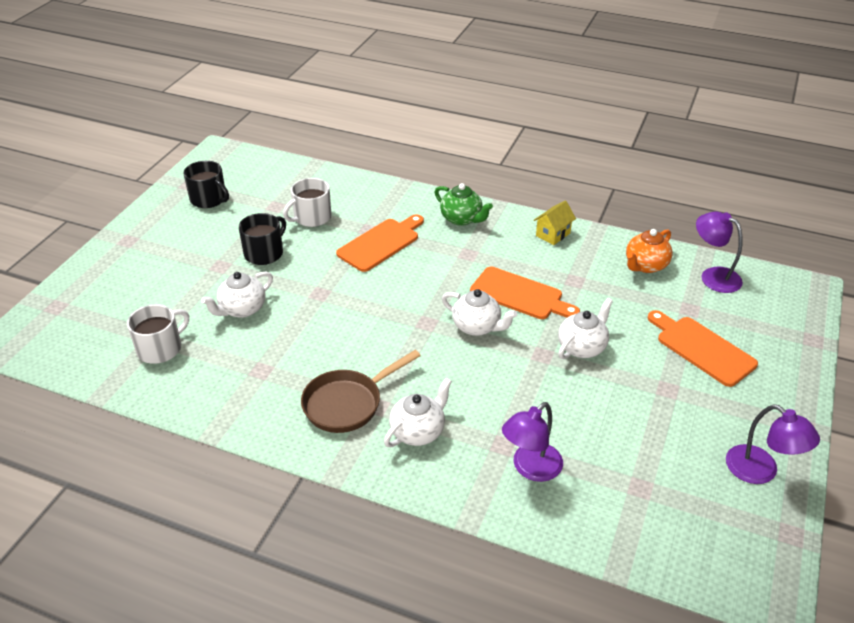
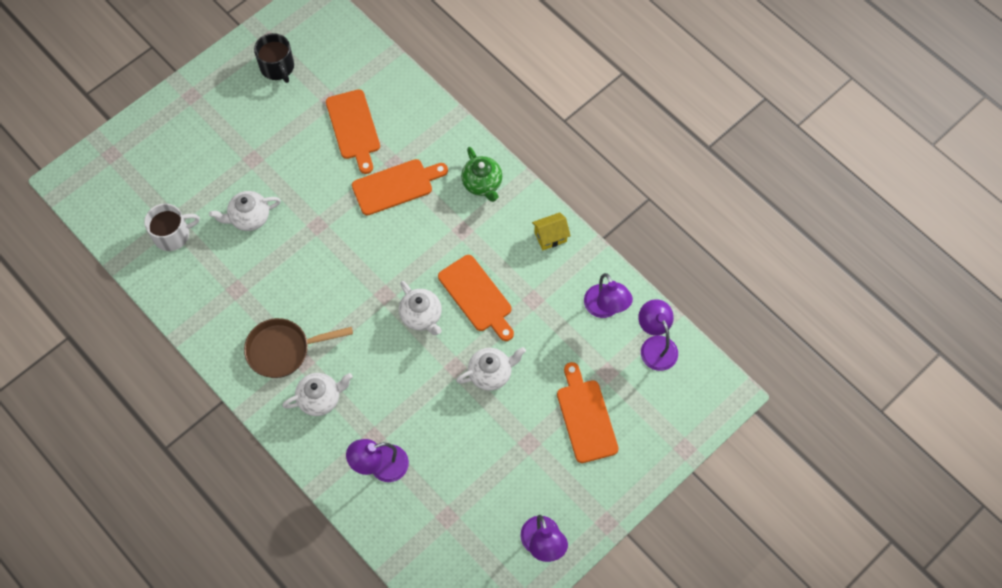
camera: 25 degrees right, 25 degrees up
black mug [239,213,286,265] -> none
white mug [283,178,332,227] -> orange cutting board [326,89,380,174]
orange teapot [626,229,672,273] -> purple lamp [584,273,633,318]

